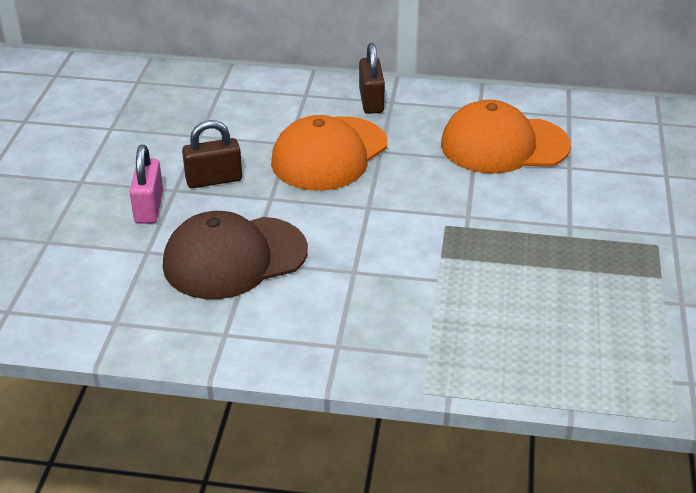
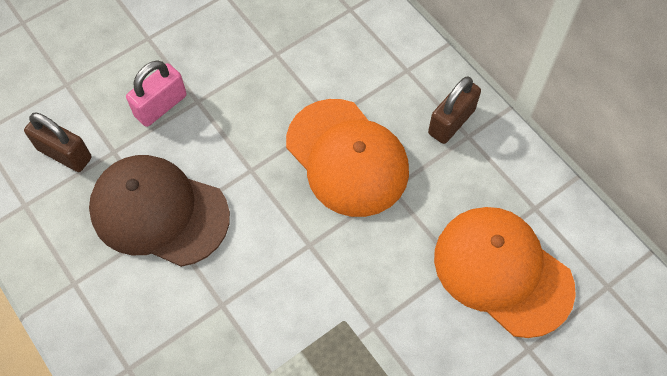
camera: 45 degrees right, 25 degrees up
brown padlock [182,120,242,188] -> brown padlock moved to [24,113,92,172]
orange cap [271,115,388,191] -> orange cap turned 120 degrees counterclockwise [286,99,409,217]

